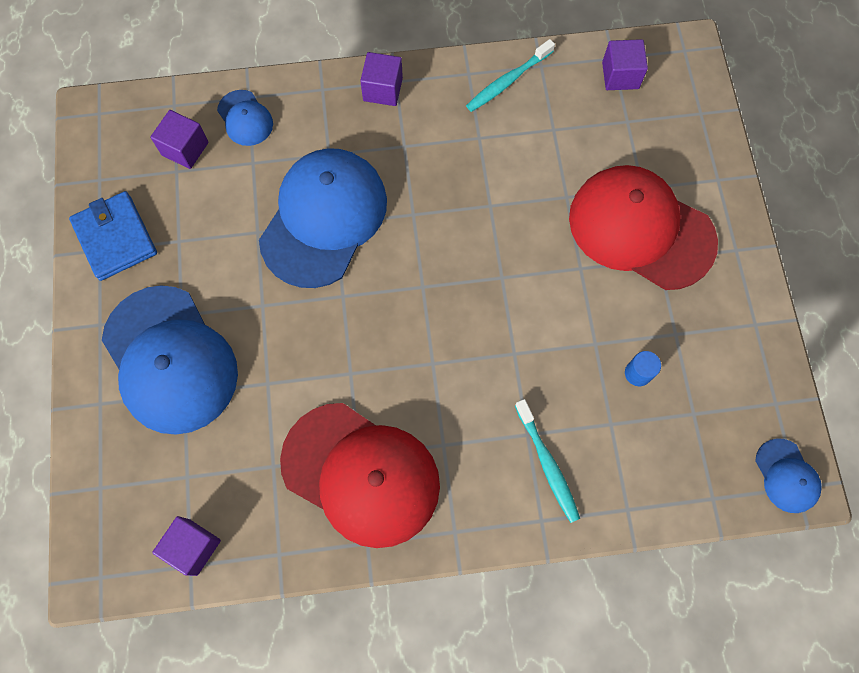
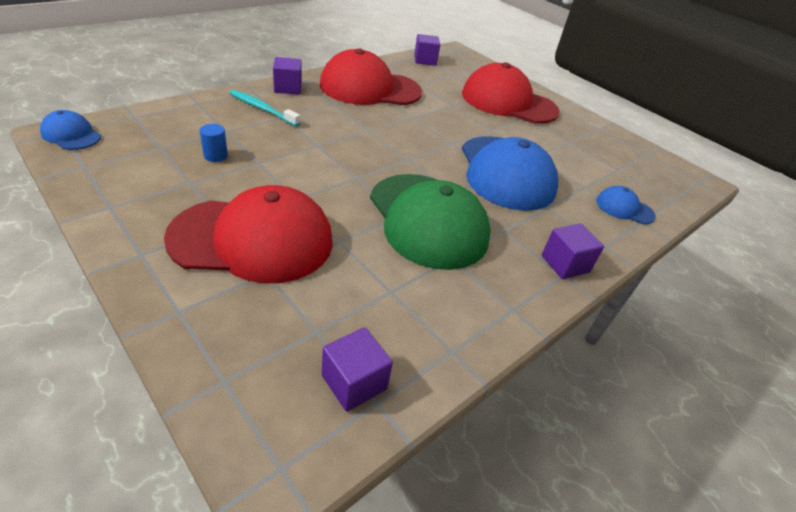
camera: 140 degrees right, 30 degrees down
blue wallet [69,191,157,281] -> none
blue cap [102,285,238,435] -> red cap [462,62,560,124]
purple cube [151,110,209,169] -> purple cube moved to [273,57,302,95]
turquoise toothbrush [466,39,555,112] -> none
none -> green cap [370,174,491,270]

